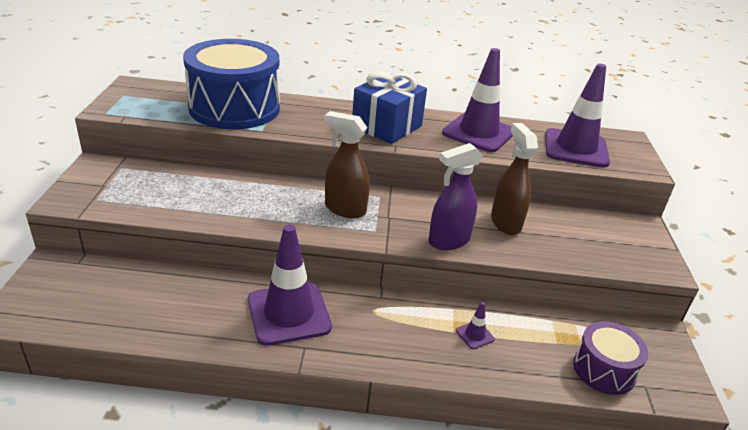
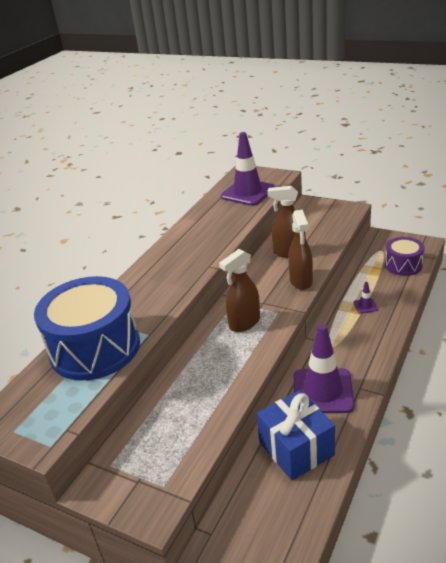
camera: 60 degrees left, 0 degrees up
blue gift [352,71,427,144] -> blue gift moved to [256,390,335,480]
purple spray bottle [428,143,483,250] -> brown spray bottle [288,210,313,290]
purple traffic cone [442,48,513,152] -> none

